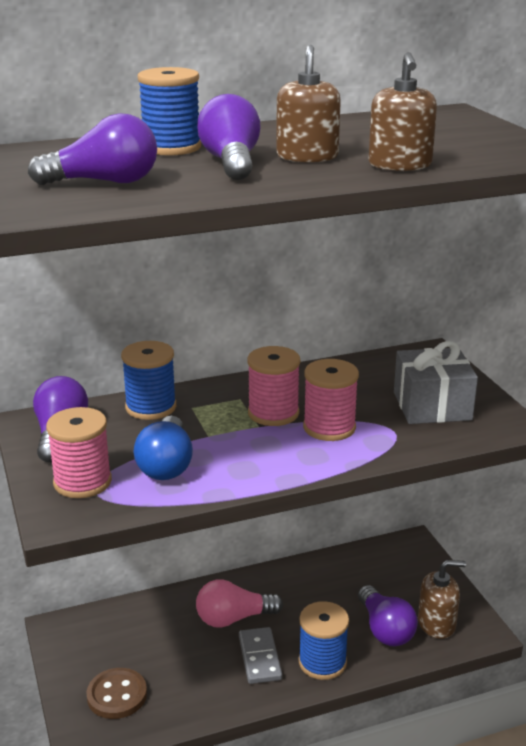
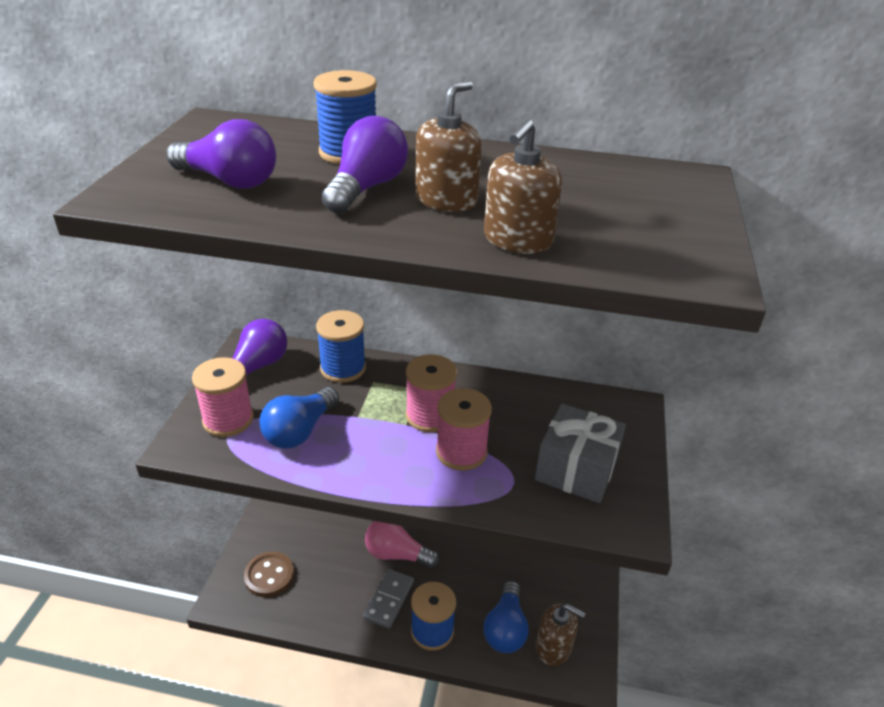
camera: 30 degrees right, 10 degrees up
purple light bulb [358,585,418,646] -> blue light bulb [483,581,529,653]

